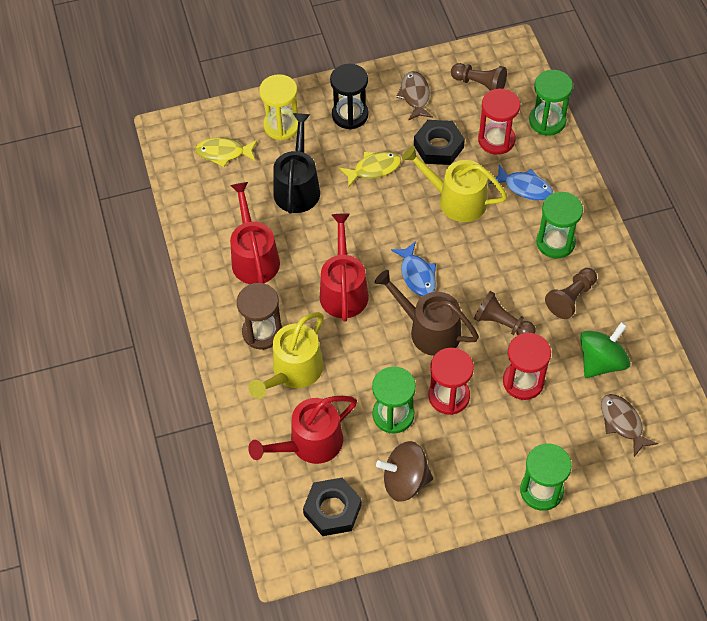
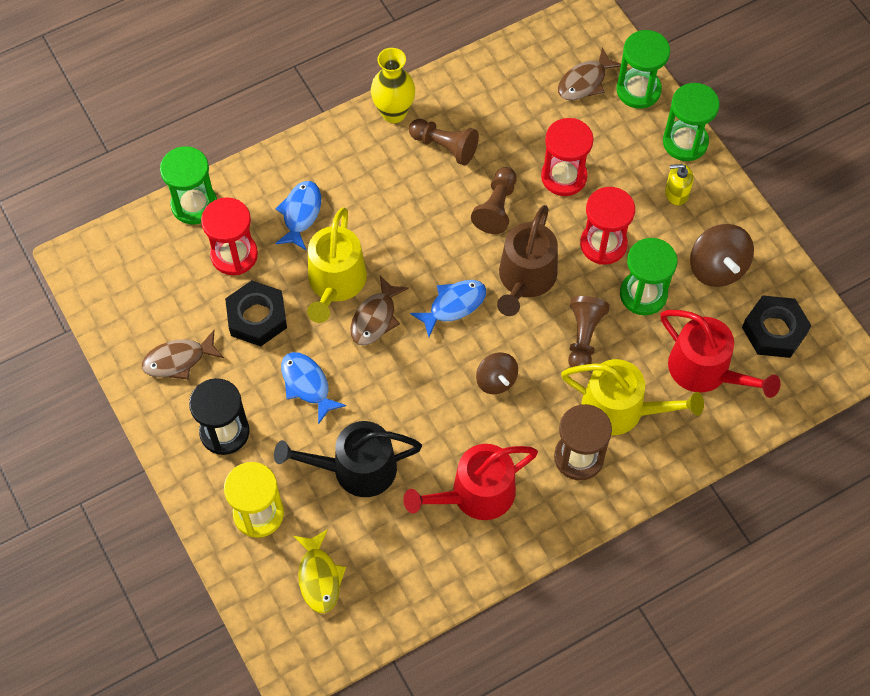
camera: 105 degrees left, 5 degrees up
red watering can [320,213,369,322] -> brown spinning top [476,352,518,394]
yellow fish [339,151,401,188] -> blue fish [281,352,346,424]
brown pawn [451,63,507,91] -> brown pawn moved to [568,296,610,367]
green hourglass [536,192,583,258] -> green hourglass moved to [617,30,670,109]
green spinning top [580,322,630,378] -> none
none -> brown fish [350,276,409,346]
none -> yellow vase [371,48,415,123]
none -> yellow soap dispenser [665,164,693,205]

